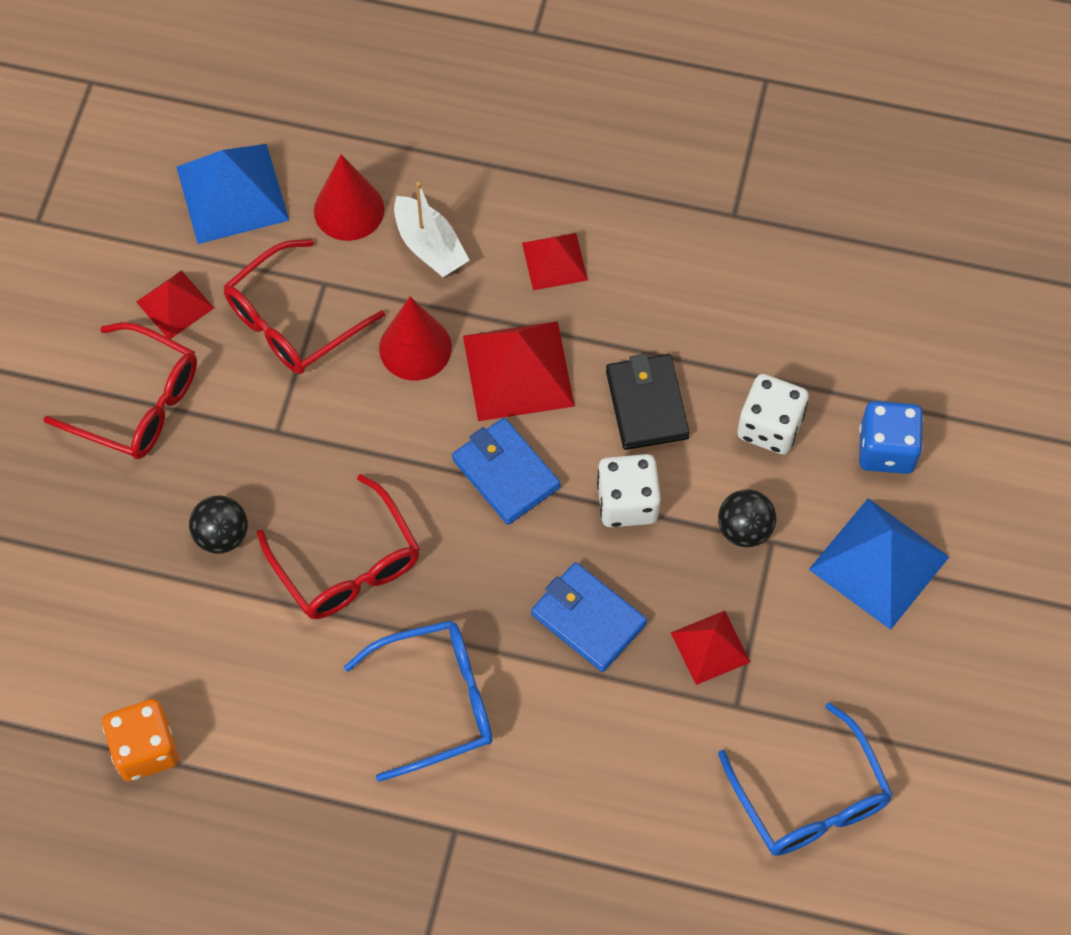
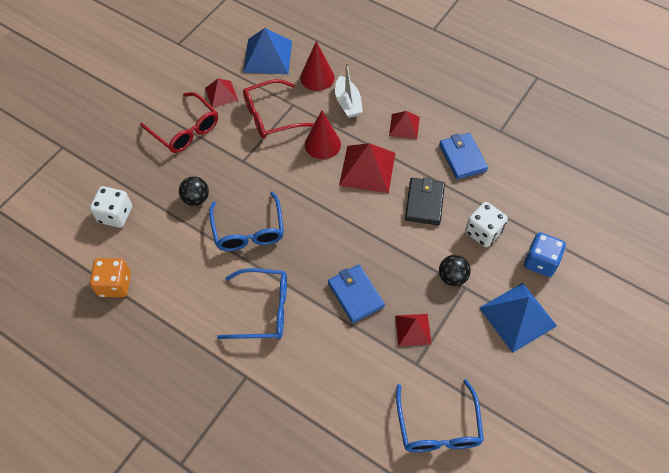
camera: 20 degrees right, 5 degrees down
red glasses [257,474,420,619] -> blue glasses [209,191,284,251]
blue wallet [452,418,561,525] -> blue wallet moved to [439,133,488,180]
white dice [597,454,661,527] -> white dice moved to [90,186,132,228]

